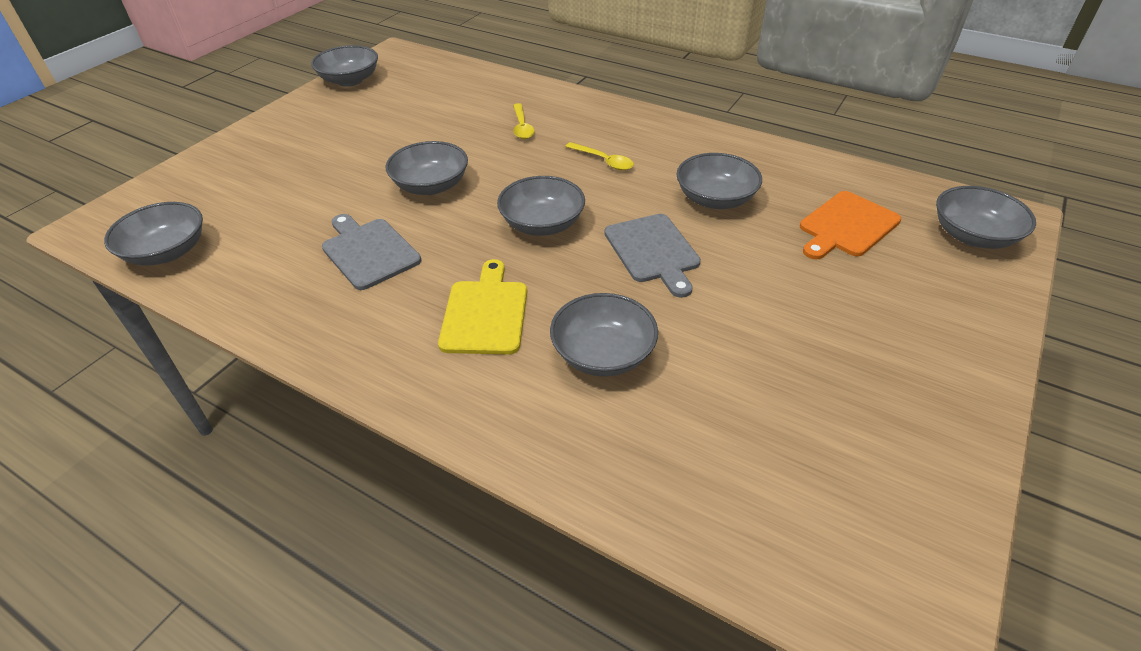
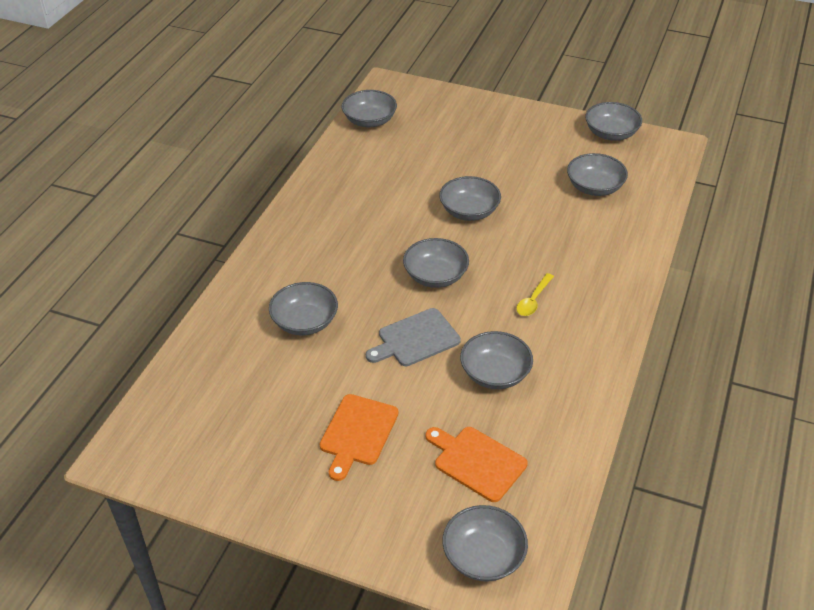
camera: 80 degrees right, 0 degrees up
grey cutting board [322,214,421,290] -> none
yellow cutting board [438,259,527,355] -> none
yellow spoon [513,103,535,139] -> none
none -> orange cutting board [320,394,398,481]
none -> grey bowl [567,153,628,196]

